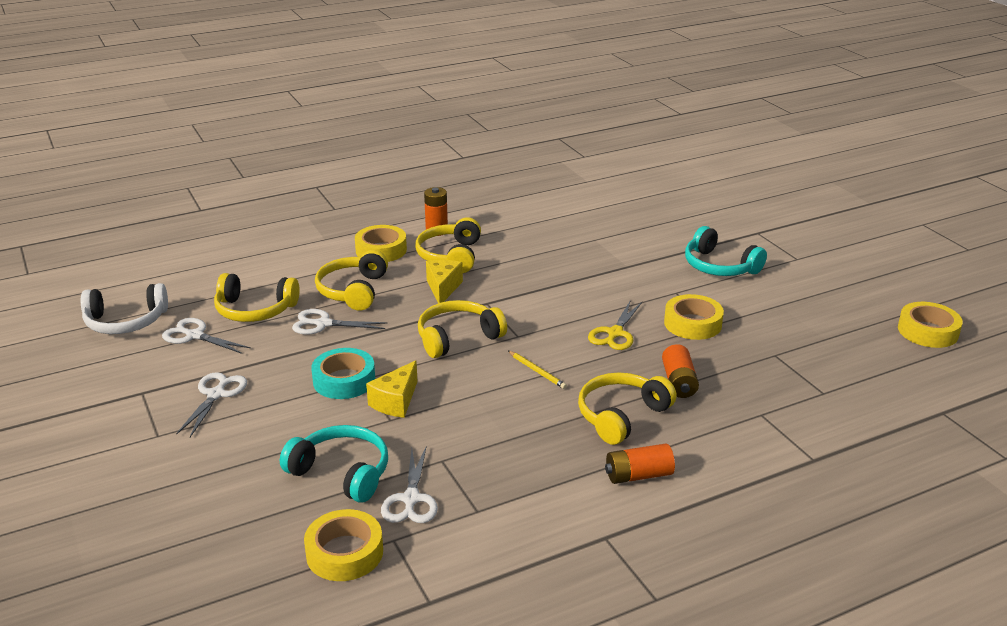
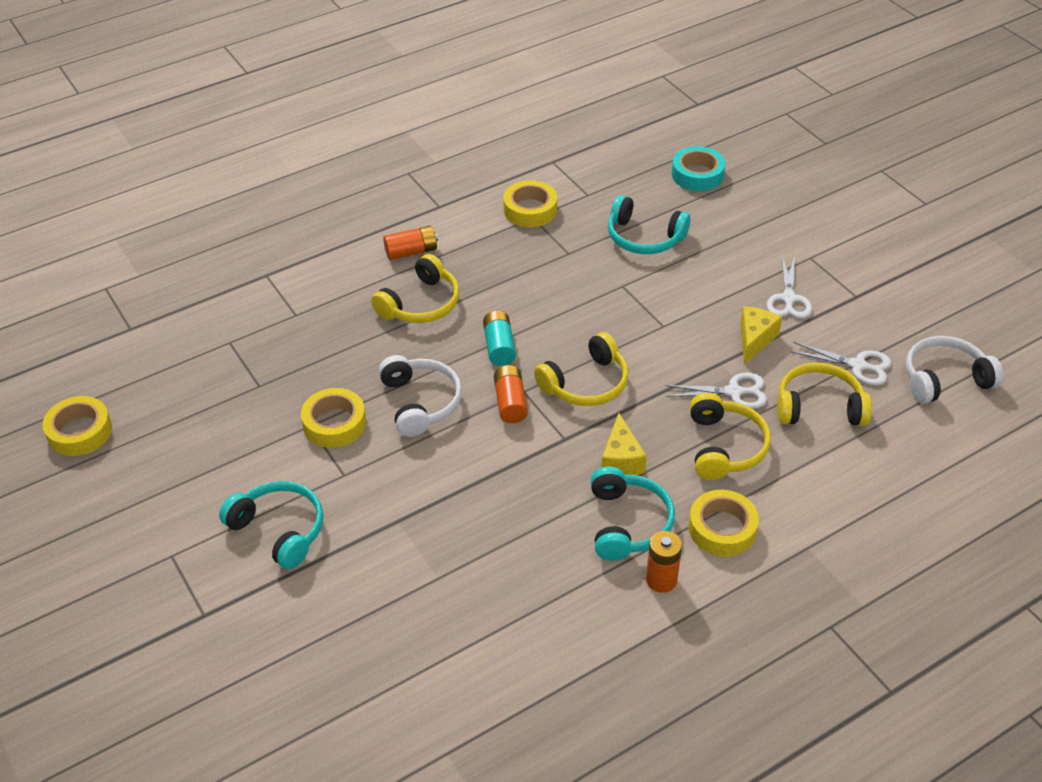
camera: 175 degrees right, 15 degrees up
yellow tape [304,509,383,581] -> yellow tape moved to [503,180,557,227]
turquoise tape [311,348,375,399] -> turquoise tape moved to [672,146,725,191]
yellow cheese [366,360,418,418] -> yellow cheese moved to [740,306,782,364]
white scissors [381,446,438,523] -> none
yellow headphones [415,217,481,273] -> turquoise headphones [591,467,675,561]
yellow pencil [508,351,567,389] -> turquoise battery [483,311,516,366]
yellow scissors [588,302,642,350] -> white headphones [379,355,462,437]
orange battery [662,344,699,398] -> orange battery moved to [494,365,528,423]

